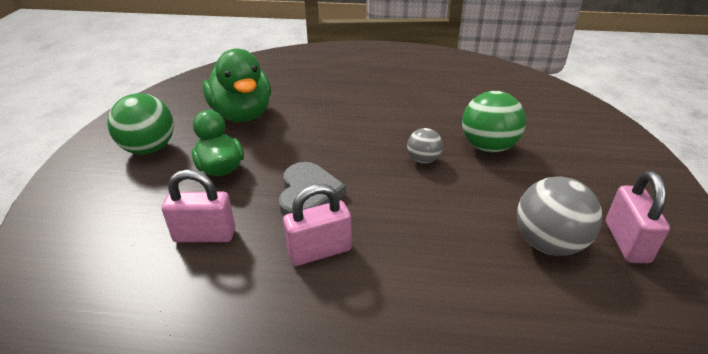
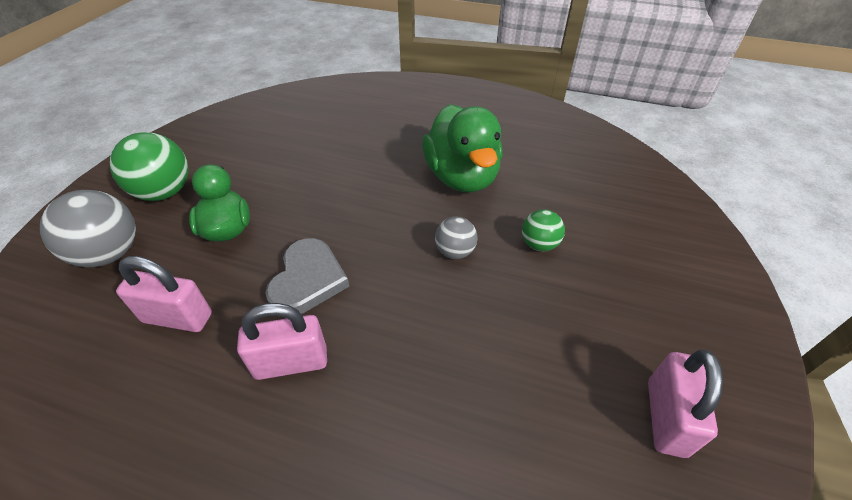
camera: 10 degrees right, 10 degrees up
green duck [202,48,271,122] -> green duck moved to [422,104,503,192]
green ball [462,91,526,153] -> green ball [522,209,565,251], size x0.57
grey ball [517,176,602,256] -> grey ball moved to [40,190,136,267]

